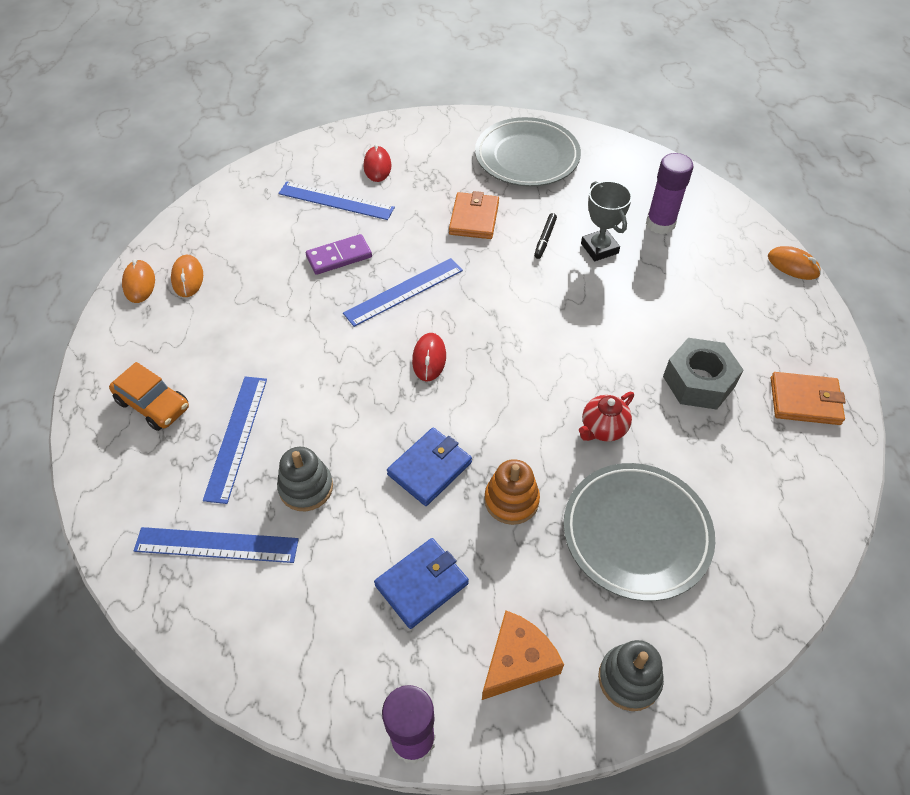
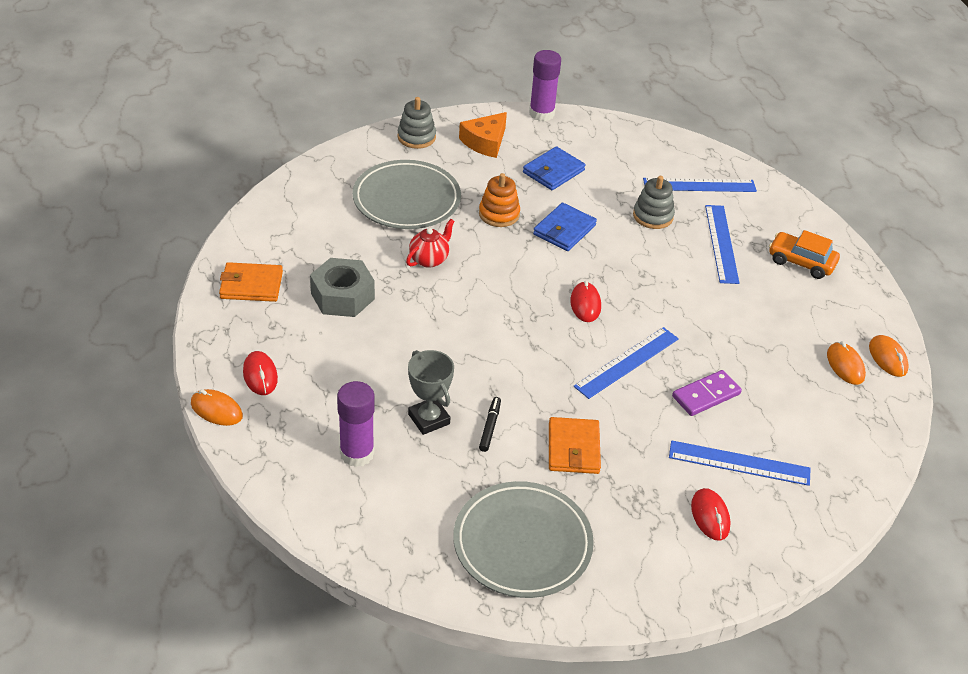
camera: 170 degrees right, 10 degrees down
none -> red mouse [243,351,278,395]

